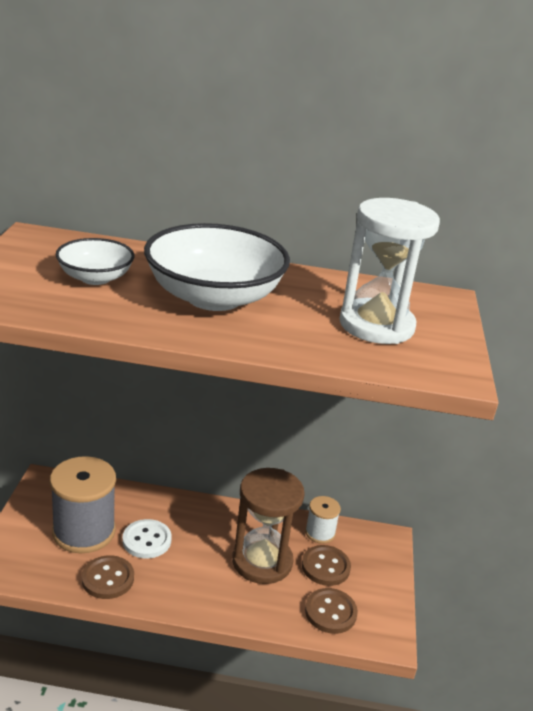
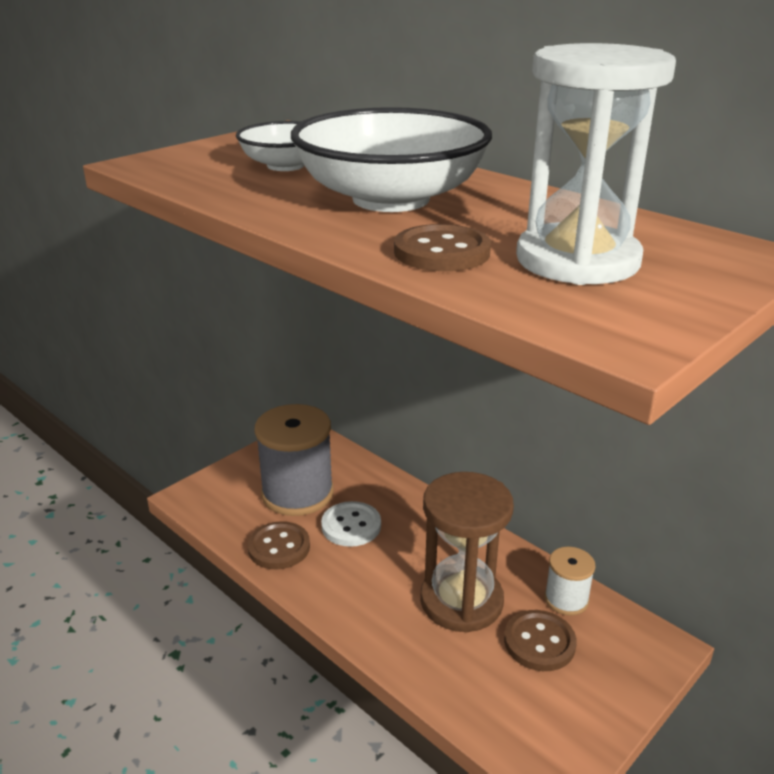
camera: 40 degrees right, 0 degrees up
brown button [305,588,358,634] -> brown button moved to [394,224,491,271]

